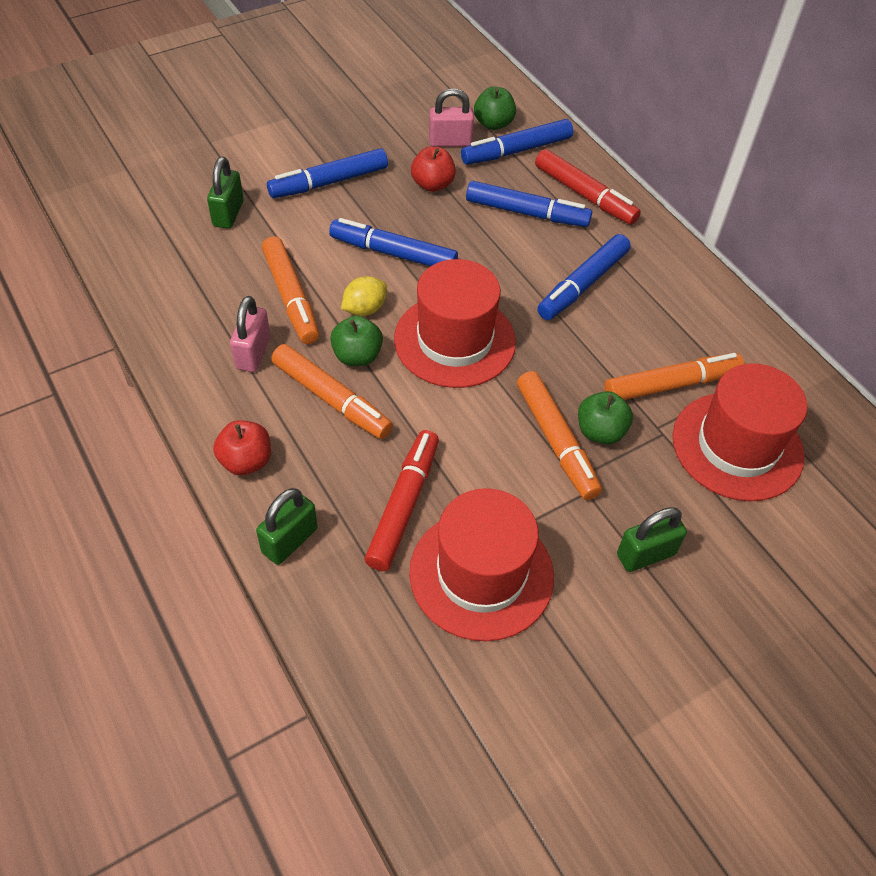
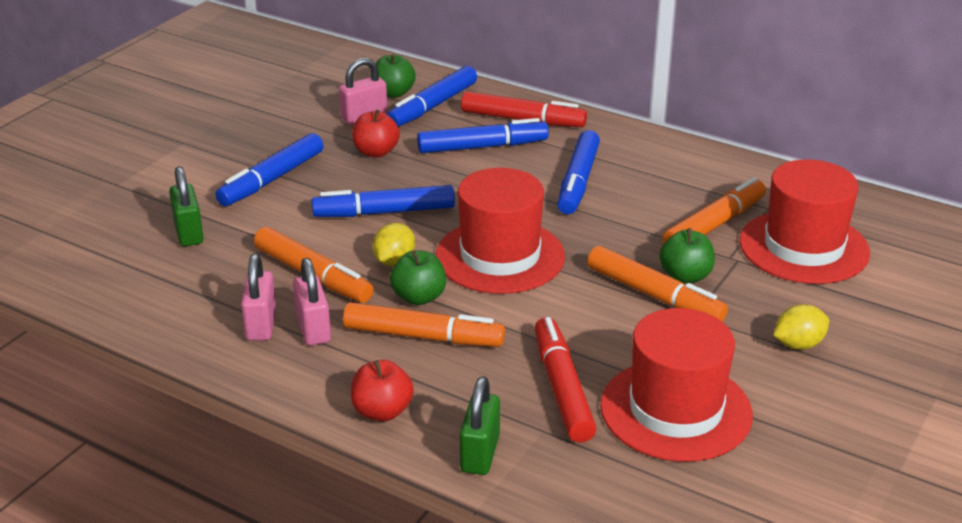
camera: 25 degrees left, 20 degrees down
green padlock [617,507,687,572] -> yellow lemon [773,304,829,350]
none -> pink padlock [241,254,276,341]

